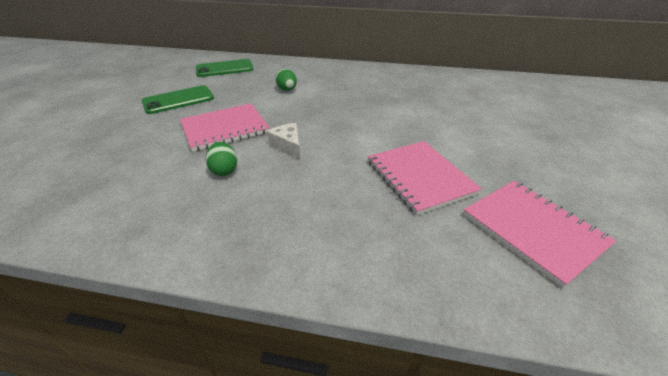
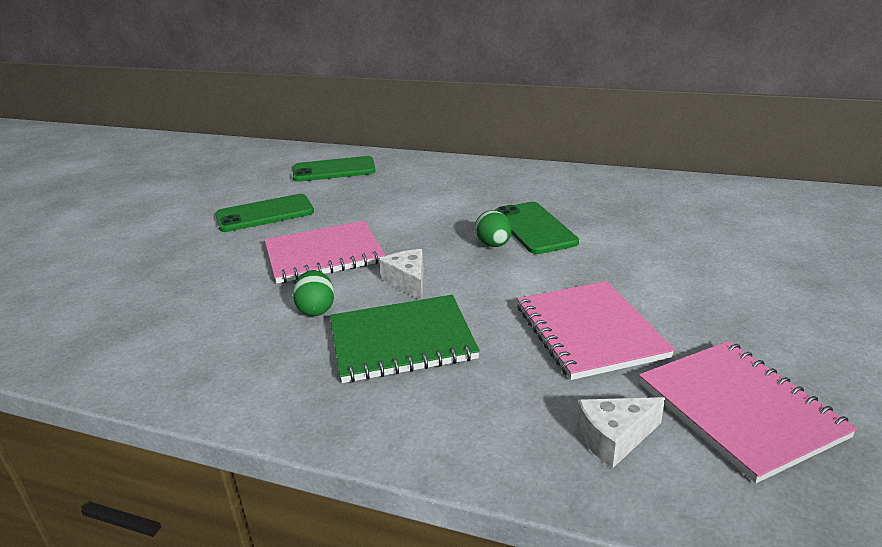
camera: 10 degrees right, 10 degrees down
green egg [275,69,297,91] -> green egg moved to [475,211,511,247]
none -> green notebook [330,295,480,383]
none -> green phone [494,202,579,254]
none -> white cheese [577,397,665,468]

